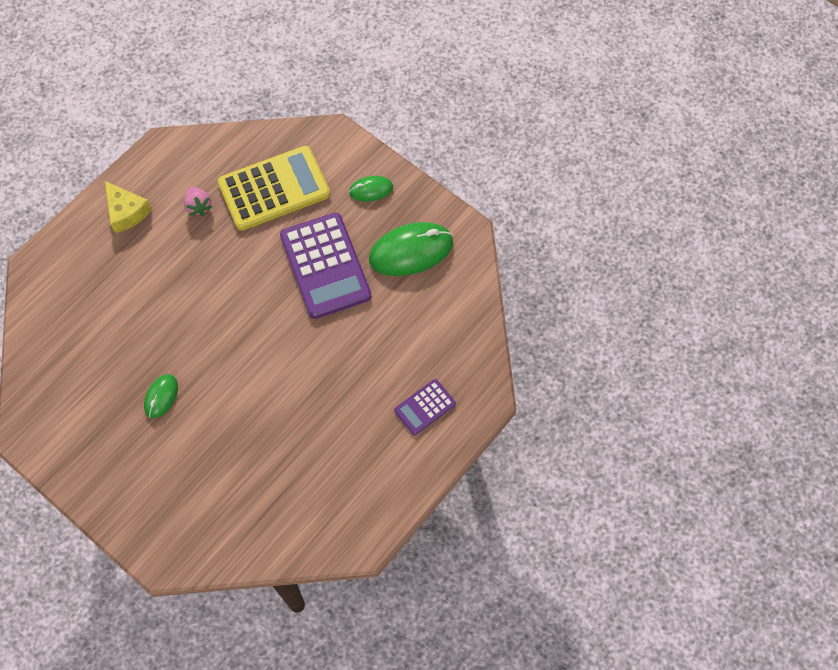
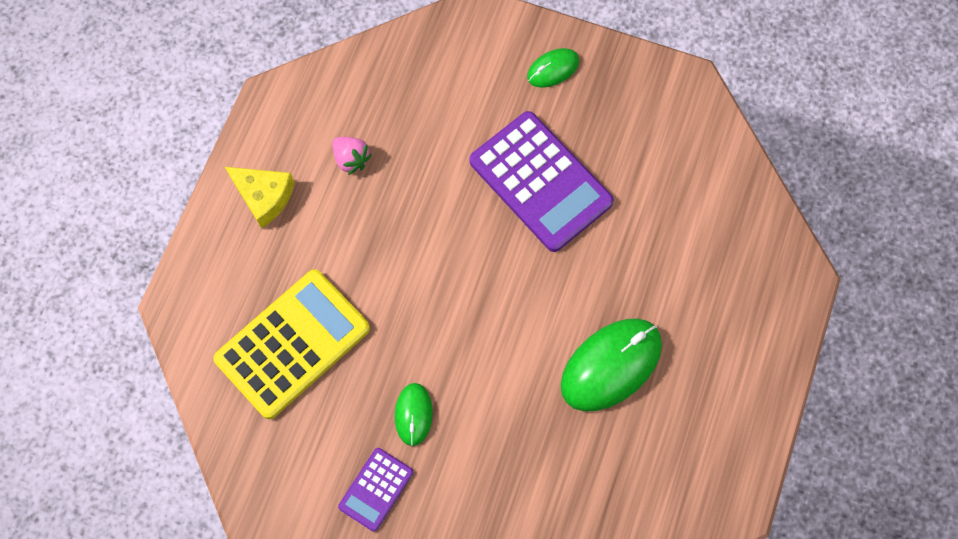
camera: 20 degrees left, 5 degrees up
yellow calculator [218,146,330,231] -> yellow calculator moved to [213,269,370,419]
green mouse [369,222,453,276] -> green mouse moved to [561,319,662,412]
purple calculator [394,379,456,435] -> purple calculator moved to [338,448,413,532]

